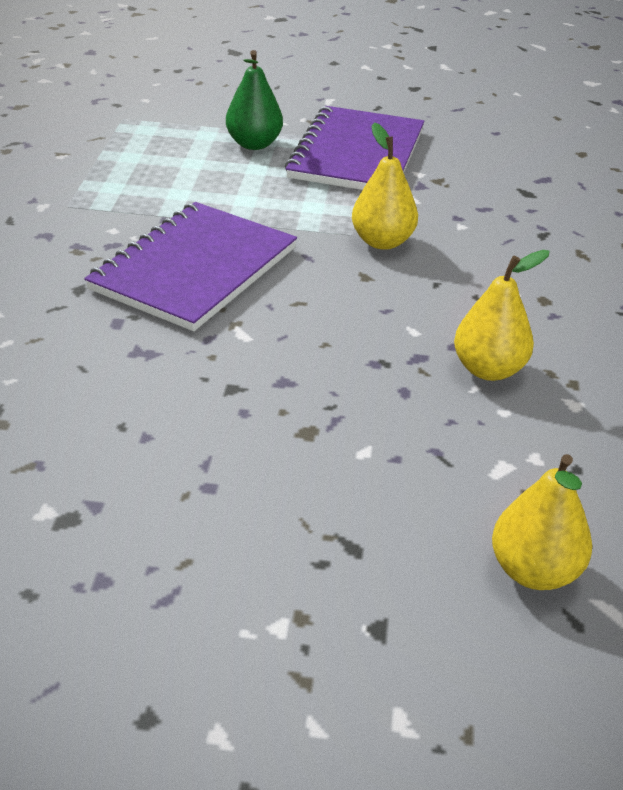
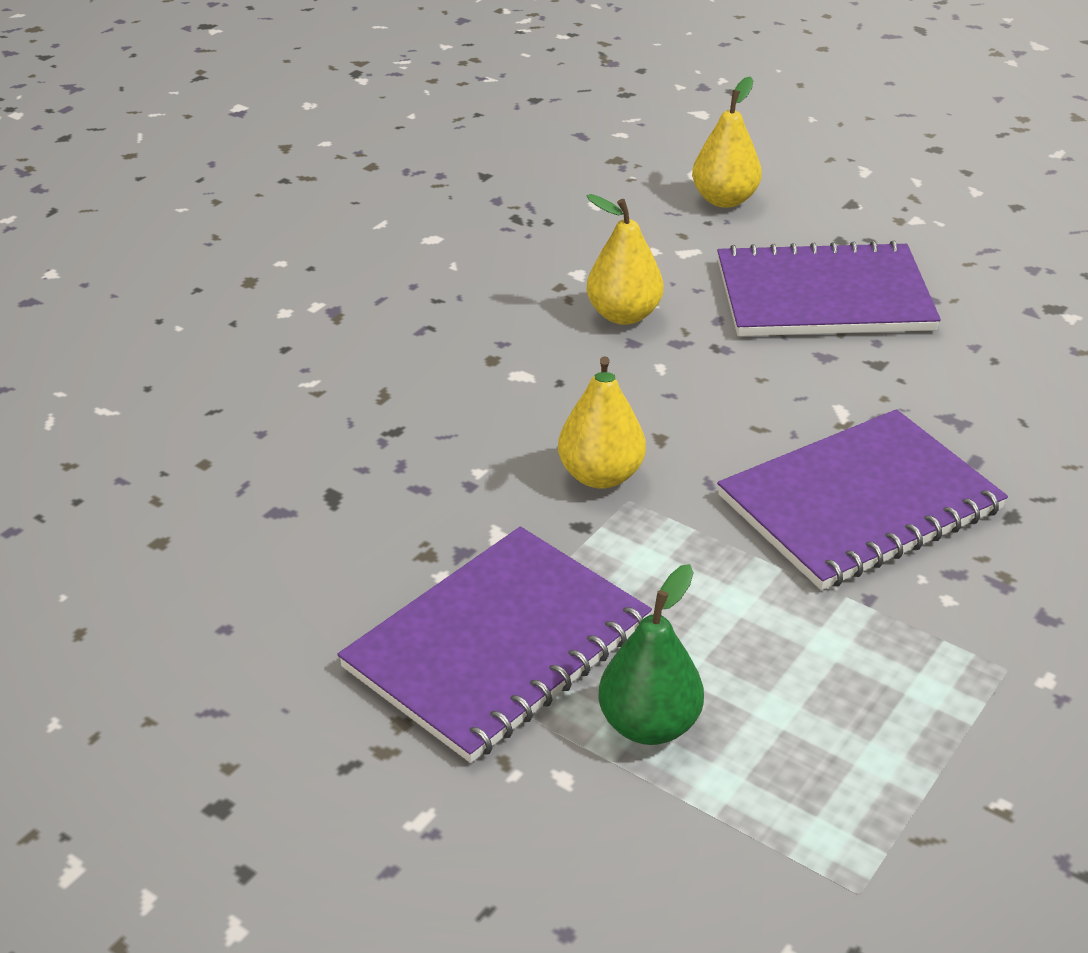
camera: 150 degrees left, 0 degrees up
none -> purple notebook [717,240,941,336]

